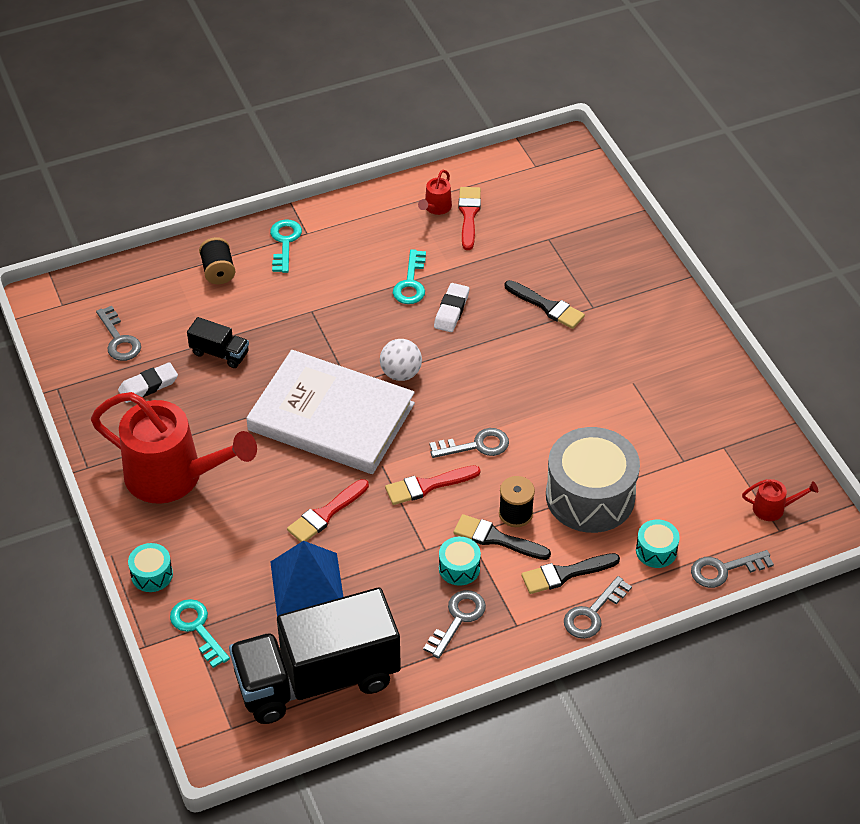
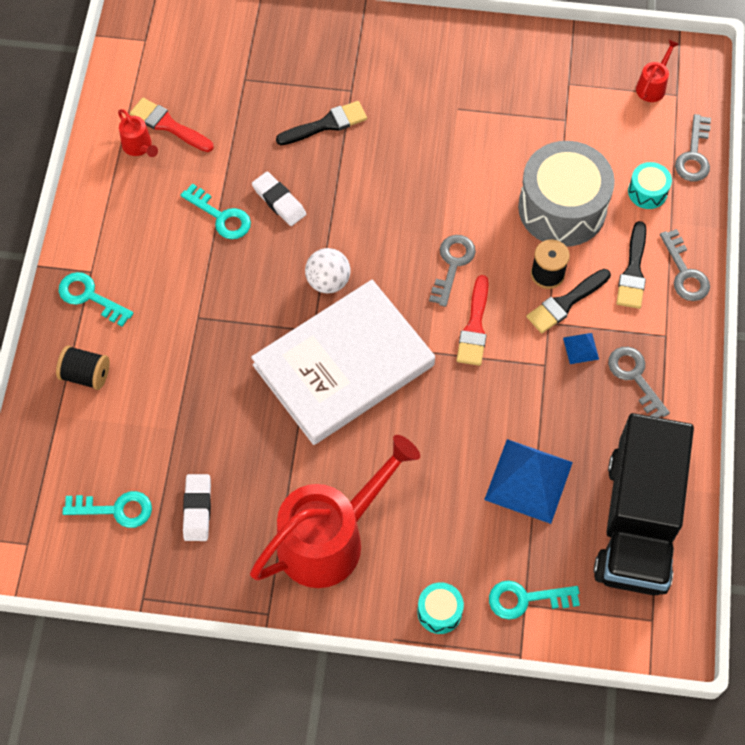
camera: 60 degrees left, 15 degrees up
grey key [96,306,141,361] -> turquoise key [63,491,152,528]
black truck [187,317,249,368] -> none
red brush [287,479,369,542] -> none
turquoise drum [439,537,481,586] -> blue pyramid [563,333,599,364]

